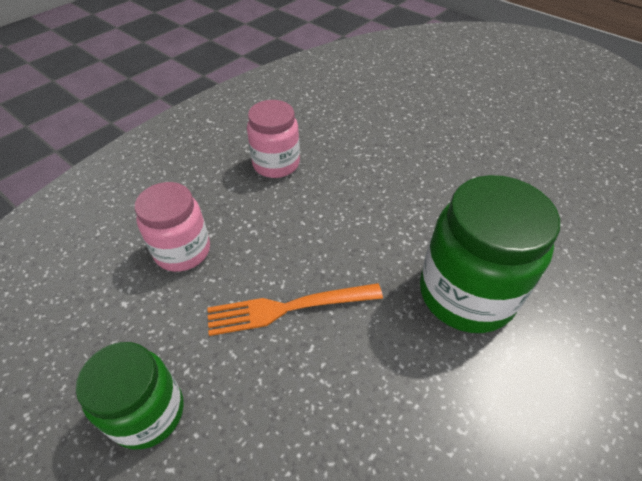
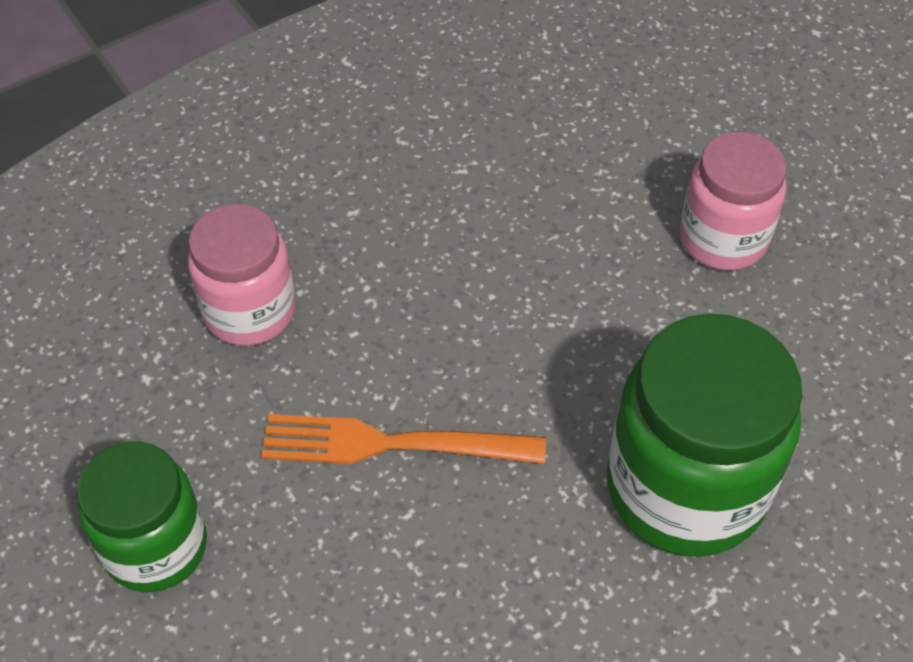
camera: 15 degrees right, 5 degrees up
pink jar [247,100,300,178] -> pink jar moved to [680,132,787,271]

